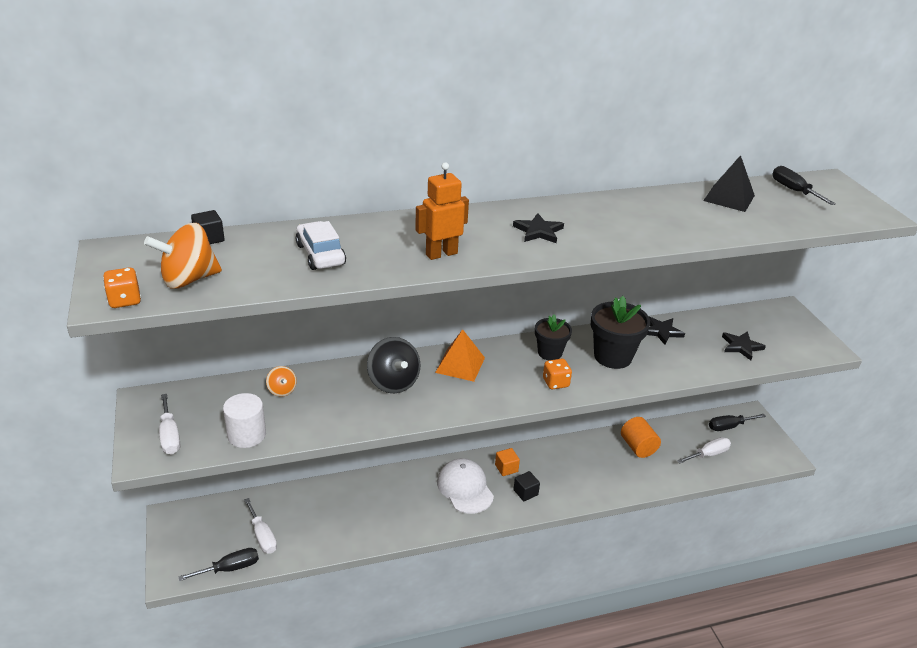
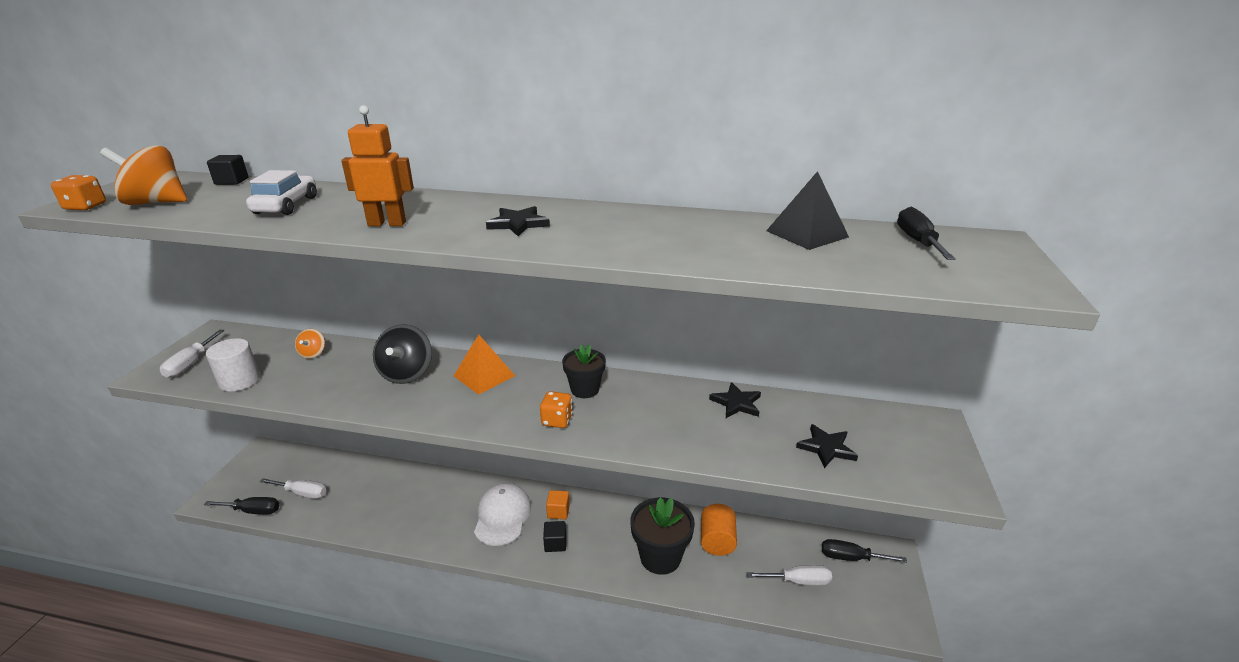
camera: 30 degrees right, 5 degrees down
white screwdriver [244,498,277,554] -> white screwdriver turned 75 degrees counterclockwise [260,478,327,499]
black flower pot [591,296,650,369] -> black flower pot moved to [630,498,695,575]

